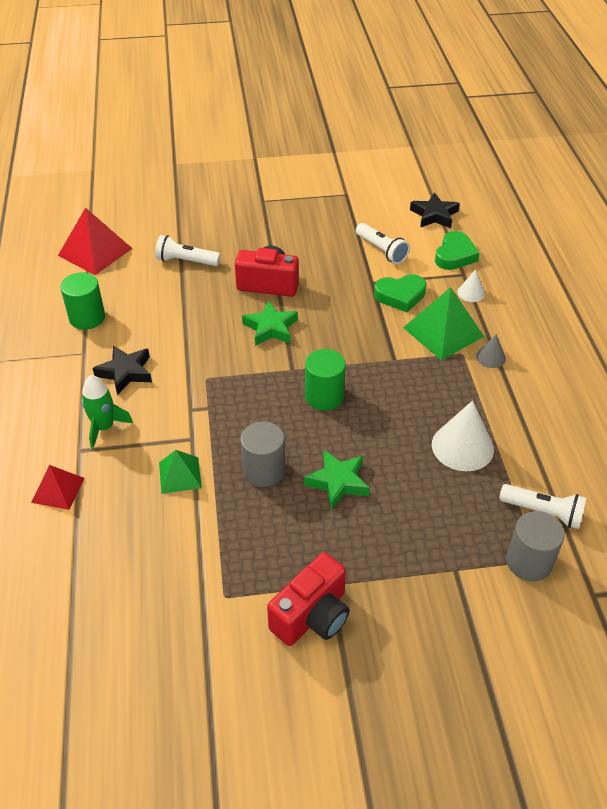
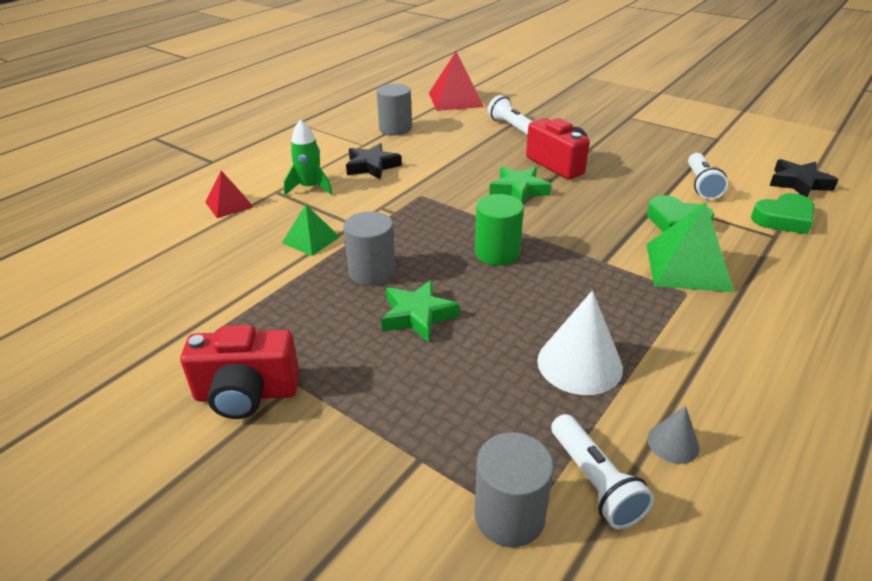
camera: 45 degrees right, 10 degrees down
green cylinder [60,272,105,330] -> grey cylinder [377,84,412,135]
white cone [457,269,485,302] -> none
grey cone [476,334,506,368] -> grey cone moved to [647,406,700,464]

